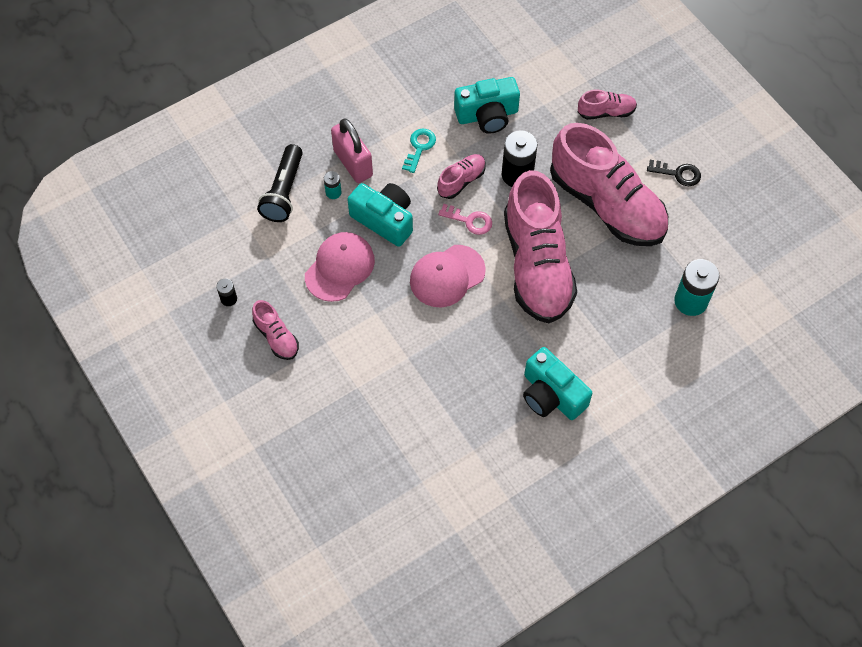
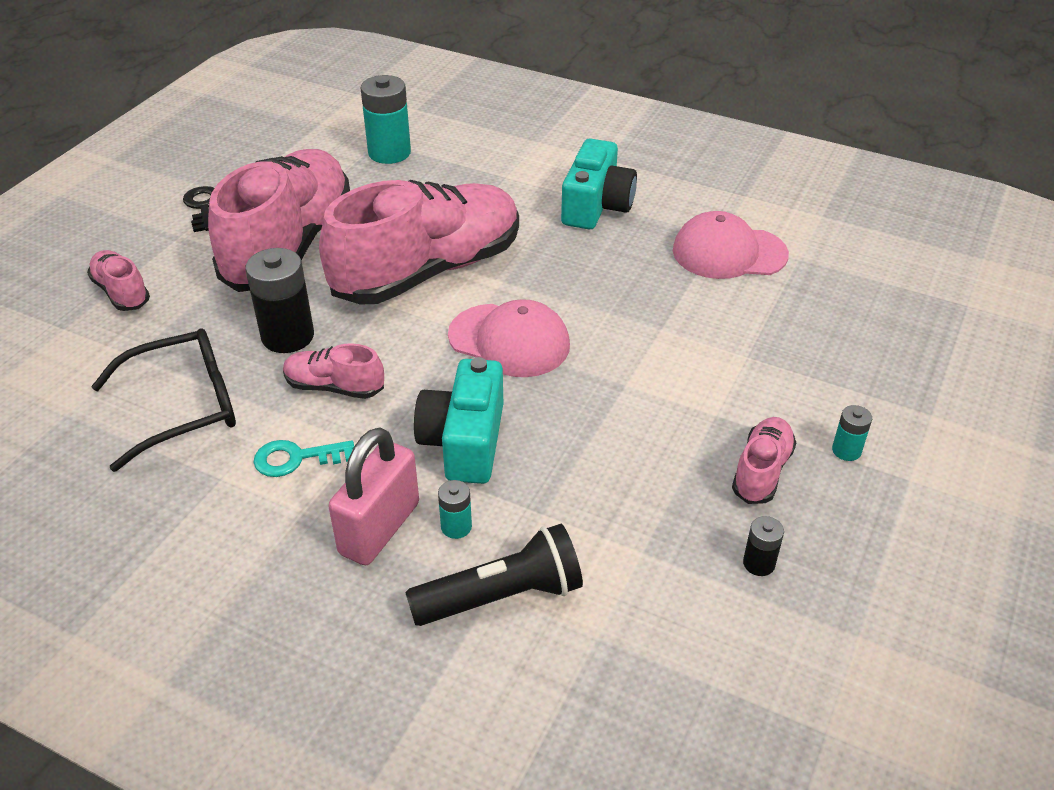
camera: 120 degrees left, 20 degrees down
pink cap [305,232,375,302] -> pink cap moved to [673,211,789,279]
pink key [438,204,492,235] -> none
turquoise camera [454,77,520,134] -> black glasses [91,329,236,472]
none -> turquoise battery [832,405,872,461]

